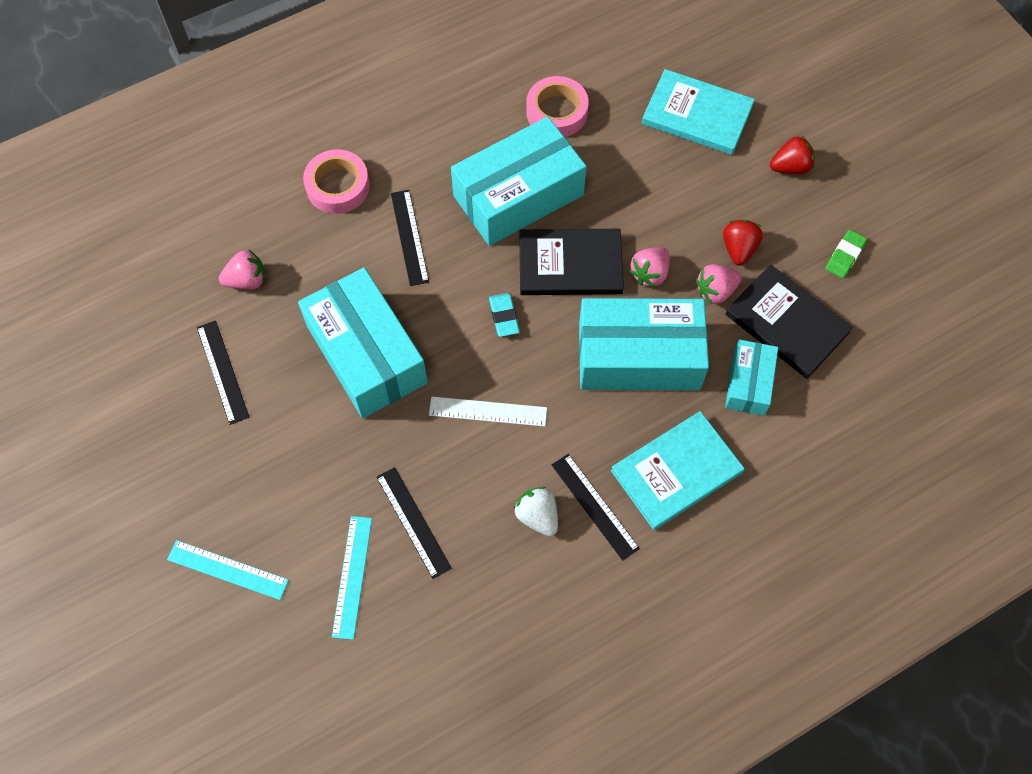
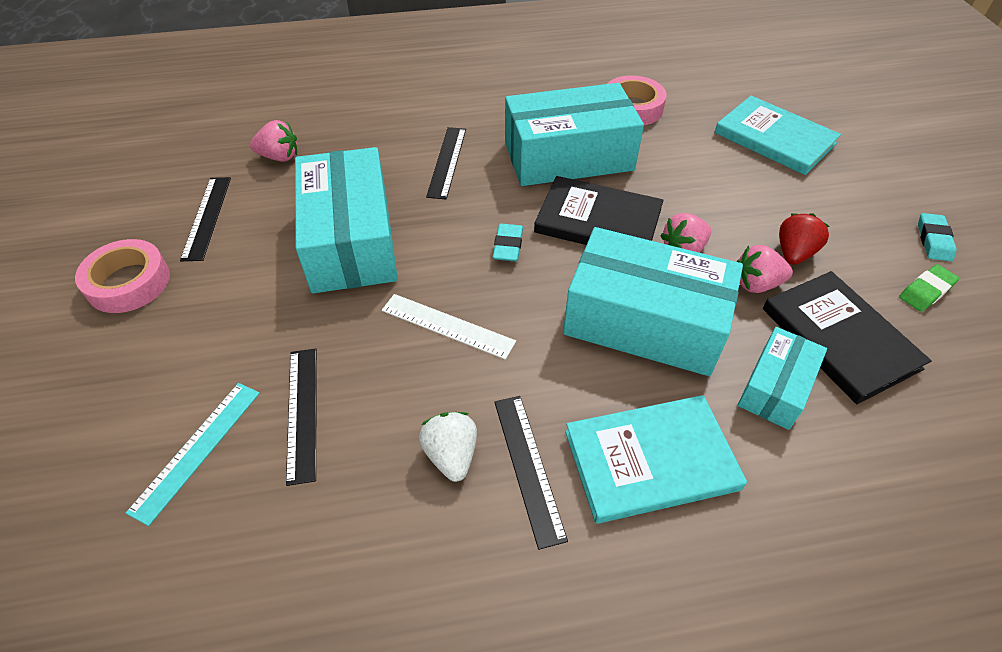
camera: 20 degrees right, 15 degrees down
turquoise ruler [167,540,289,600] -> none
pink tape [303,149,370,214] -> pink tape moved to [75,239,170,313]
red strawberry [770,135,815,174] -> none
none -> turquoise eraser [918,213,956,261]

